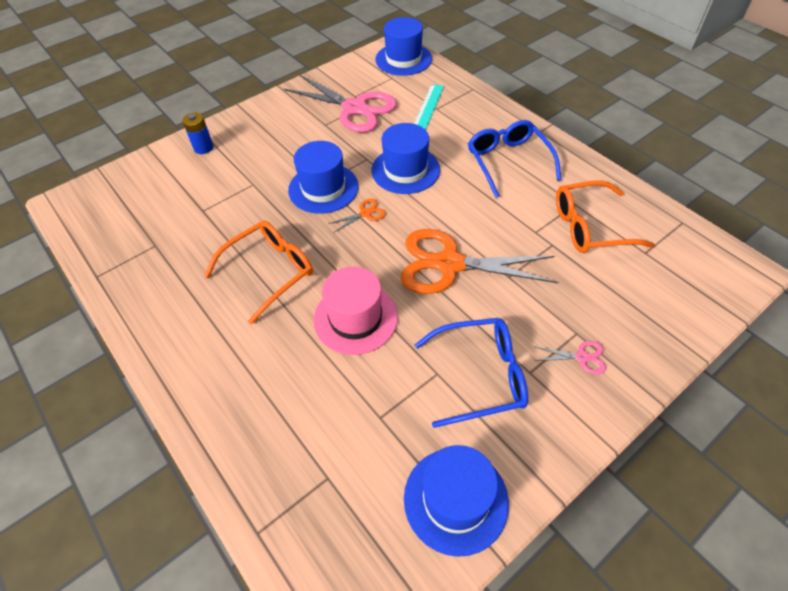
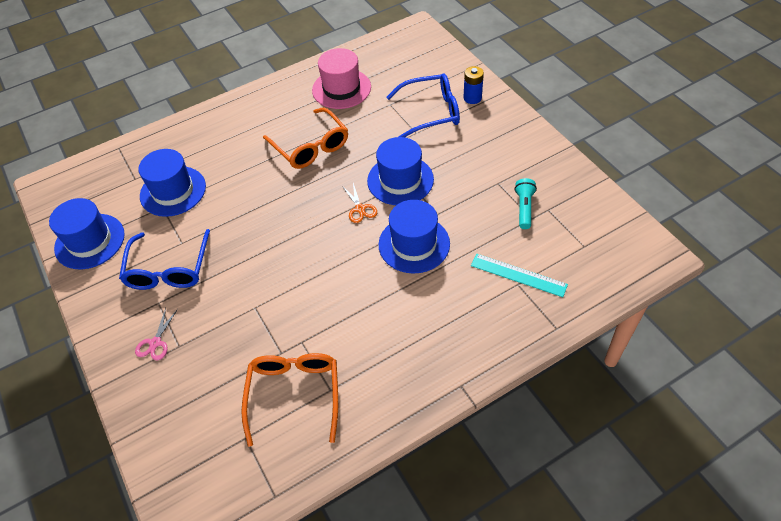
camera: 100 degrees right, 0 degrees up
pink scissors [284,74,397,133] -> turquoise flashlight [514,178,537,229]
pink hat [314,266,398,355] -> pink hat moved to [312,48,371,109]
blue hat [375,17,432,76] -> blue hat moved to [138,149,206,217]
orange scissors [401,229,557,294] -> none
blue glasses [468,120,561,198] -> blue glasses moved to [386,73,460,137]

